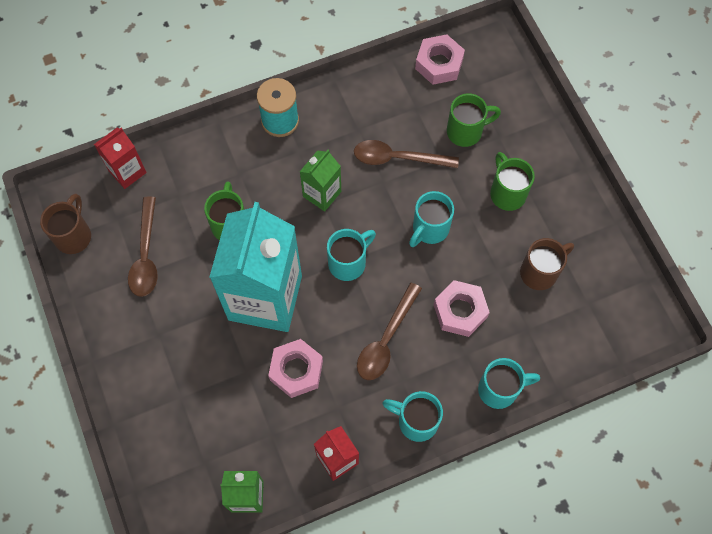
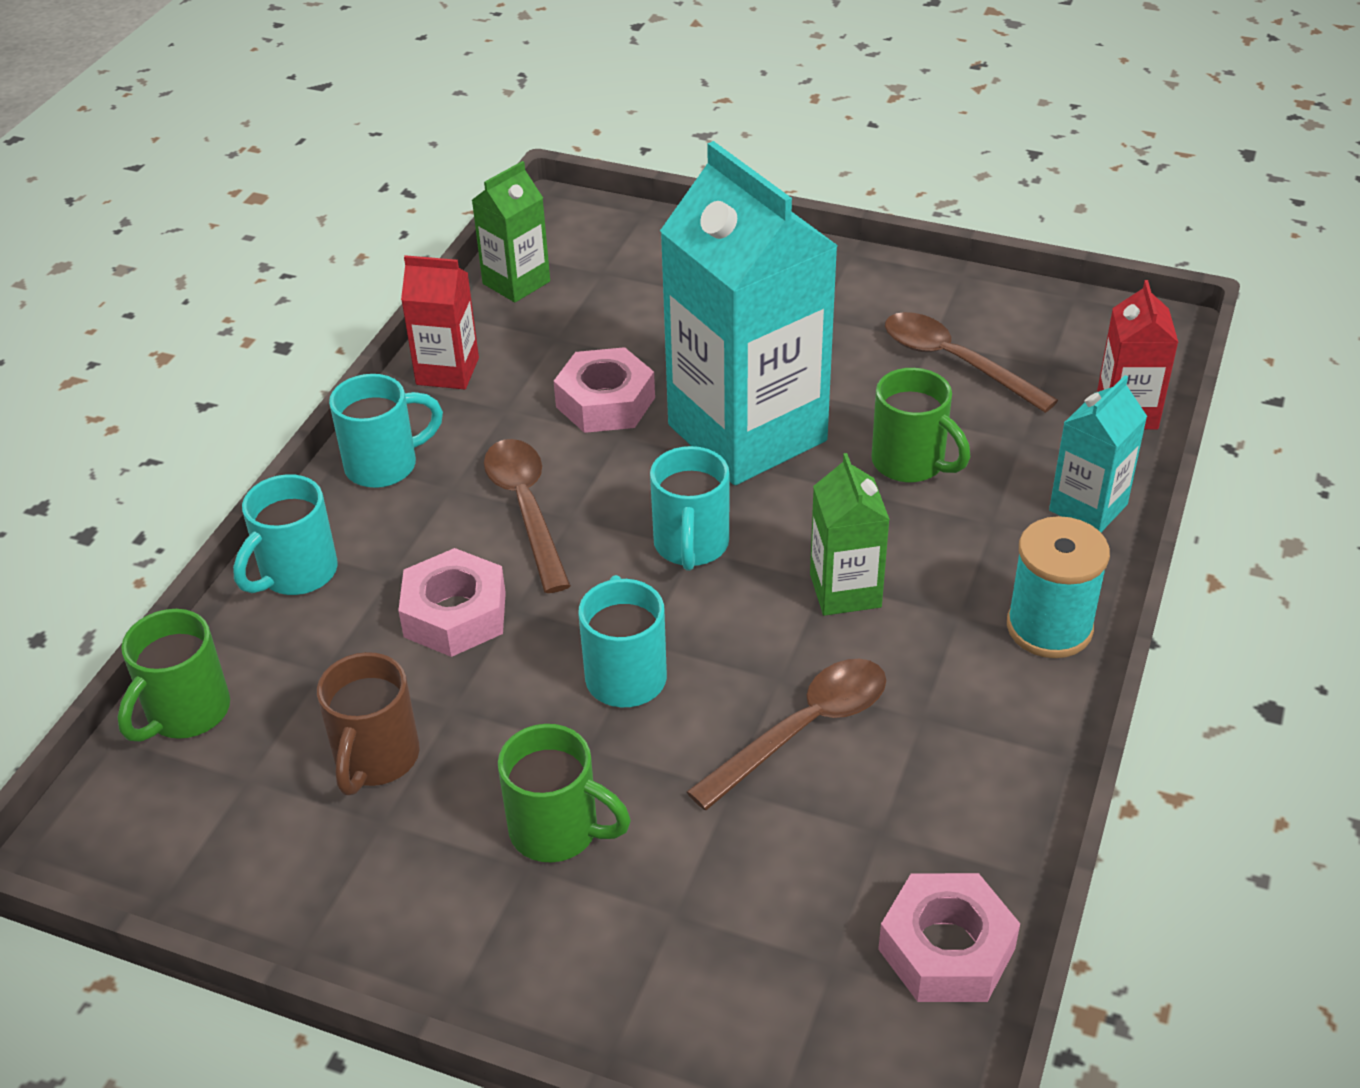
camera: 135 degrees right, 25 degrees down
brown mug [40,194,91,254] -> none
green mug [447,93,501,147] -> green mug moved to [118,609,230,742]
none -> turquoise carton [1049,375,1147,532]

